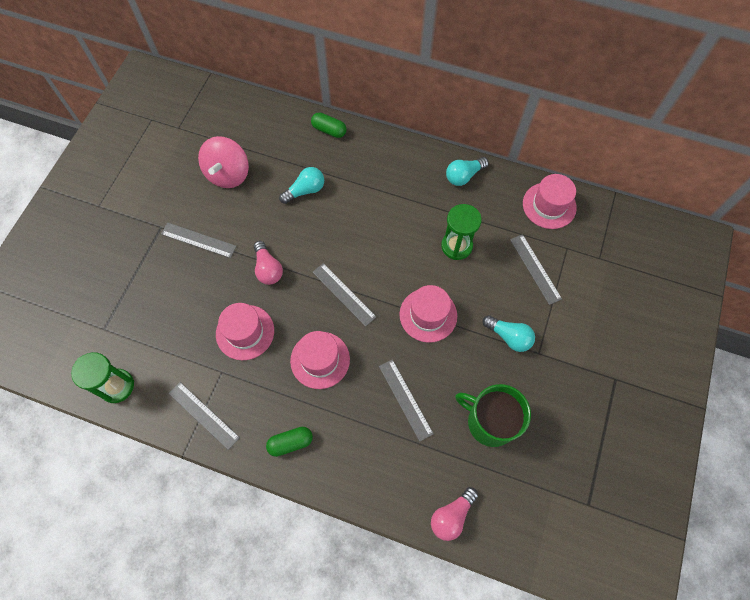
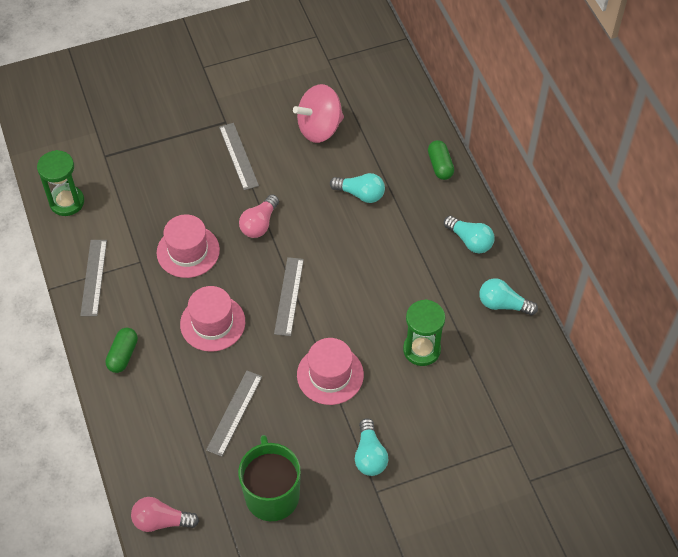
camera: 50 degrees right, 10 degrees down
green capsule [266,427,313,457] -> green capsule turned 75 degrees clockwise [106,328,138,373]
grey ruler [510,234,562,305] -> none
pink hat [523,174,577,229] -> none
none -> turquoise light bulb [444,216,495,253]

